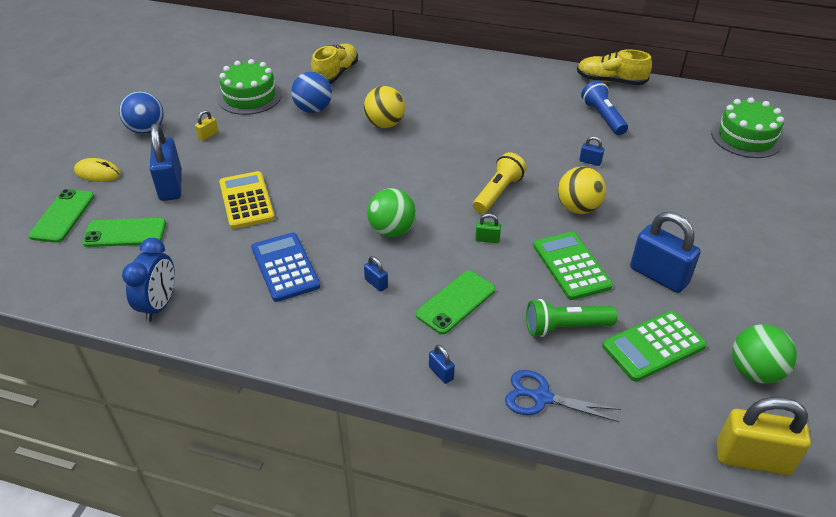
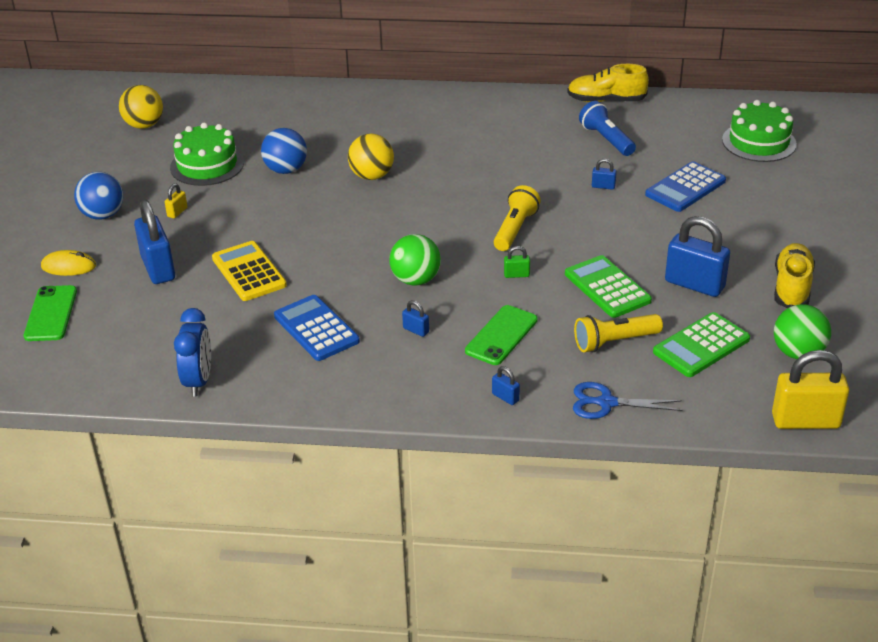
camera: 10 degrees left, 5 degrees down
green phone [82,218,166,247] -> none
yellow shoe [311,44,358,84] -> yellow shoe moved to [774,243,815,308]
green flashlight [526,299,617,337] -> yellow flashlight [574,314,663,352]
yellow ball [558,167,606,214] -> yellow ball moved to [119,85,163,129]
none -> blue calculator [645,161,726,212]

